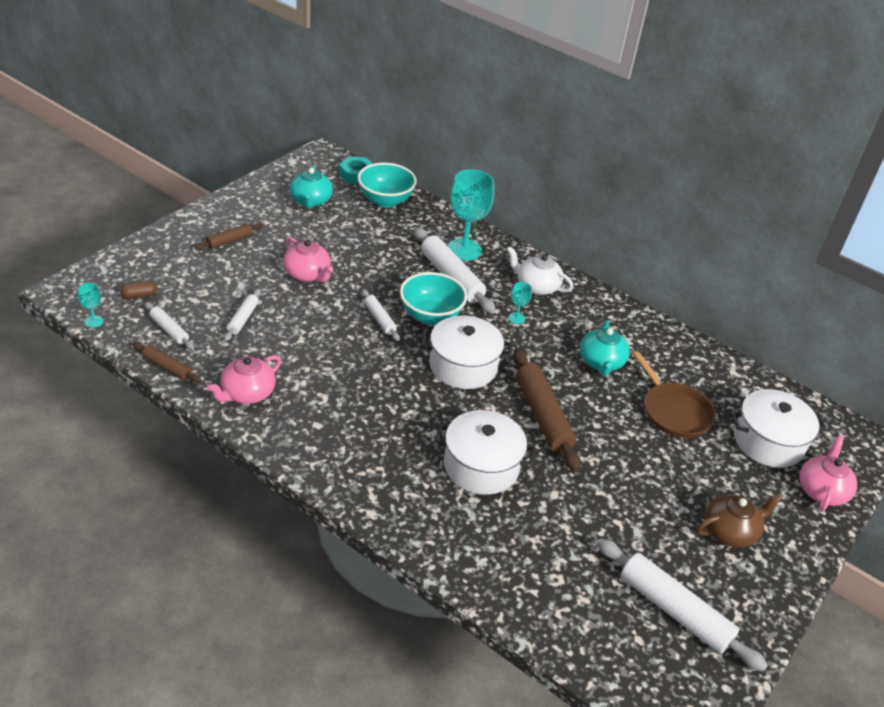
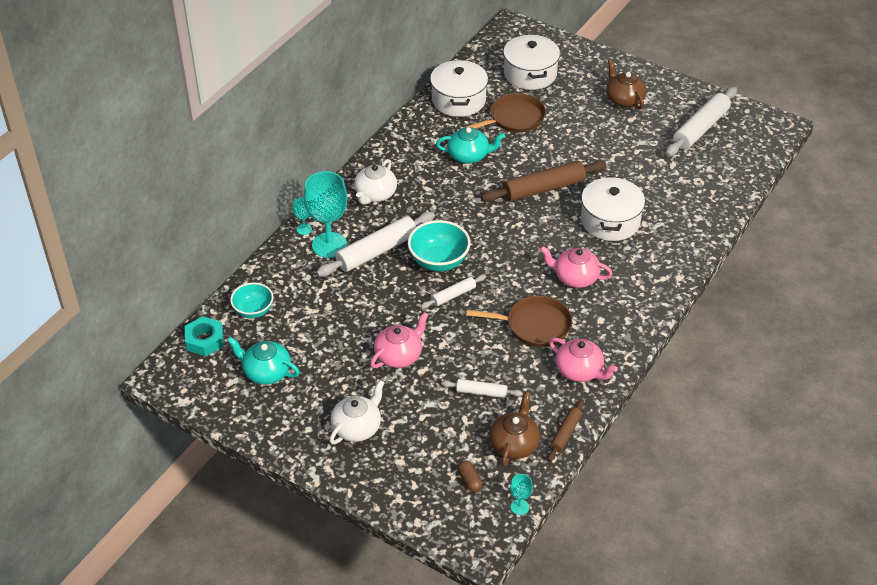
camera: 90 degrees left, 5 degrees up
white rolling pin [145,302,194,350] -> brown teapot [489,392,540,467]
brown rolling pin [195,223,263,250] -> white teapot [329,380,385,444]
turquoise teapot [290,165,333,209] -> turquoise teapot turned 150 degrees counterclockwise [227,337,300,385]
turquoise bowl [358,163,417,208] -> turquoise bowl [230,282,273,318], size x0.66
white pot [421,315,512,389] -> white pot moved to [430,60,488,117]
turquoise goblet [508,282,532,324] -> turquoise goblet moved to [293,197,312,235]
pink teapot [800,435,857,511] -> pink teapot moved to [540,246,613,288]
none -> brown pan [467,296,572,347]

